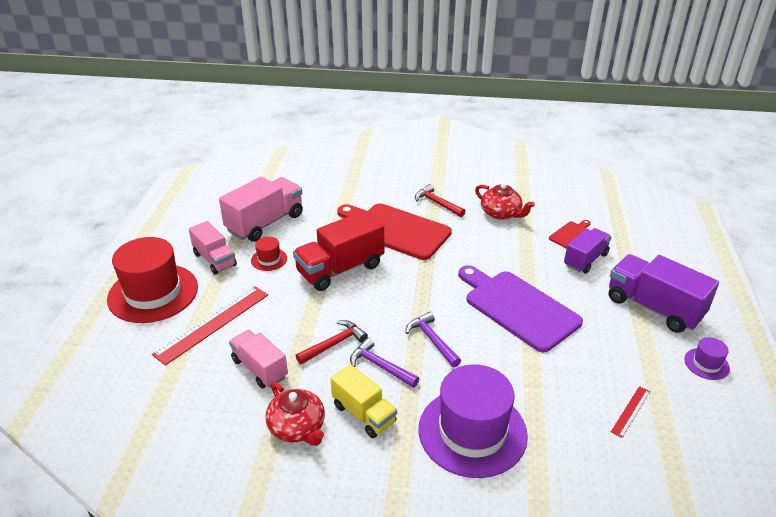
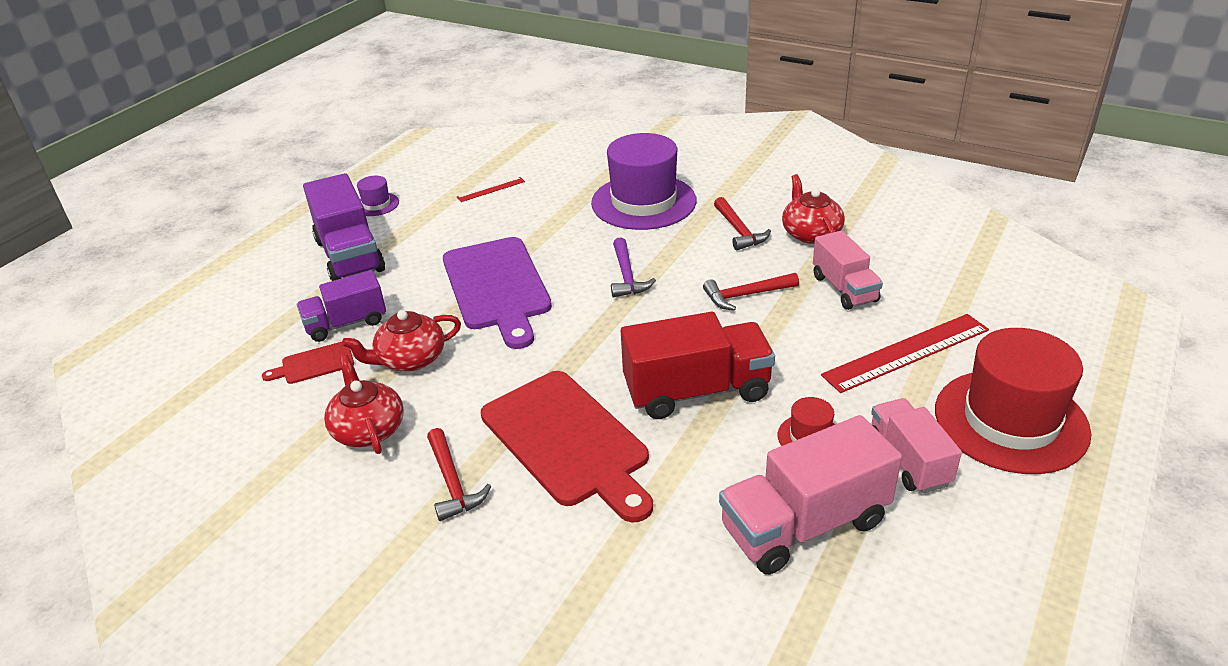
camera: 155 degrees left, 0 degrees up
yellow truck [331,364,397,438] -> red hammer [714,197,771,250]
purple hammer [350,338,419,388] -> none
none -> red teapot [342,310,461,371]

